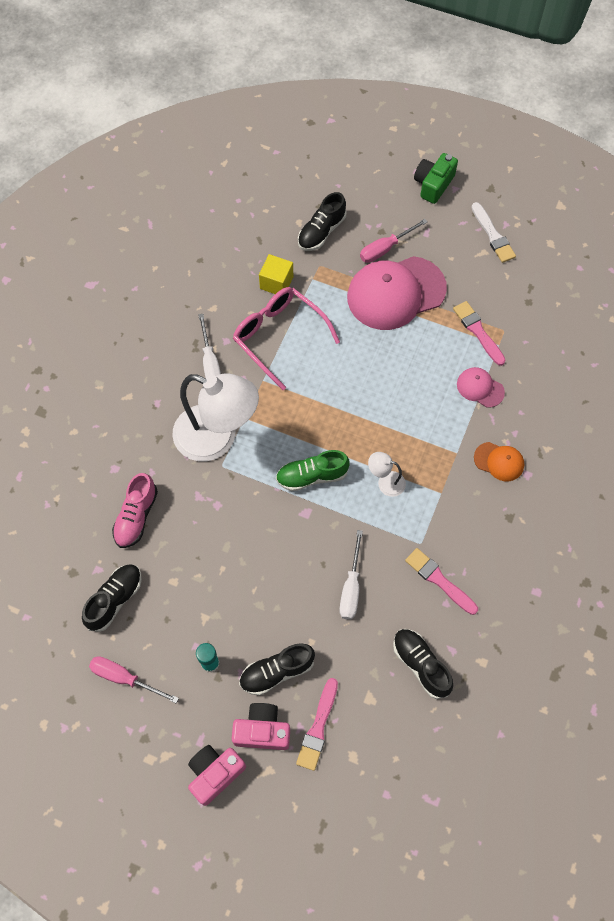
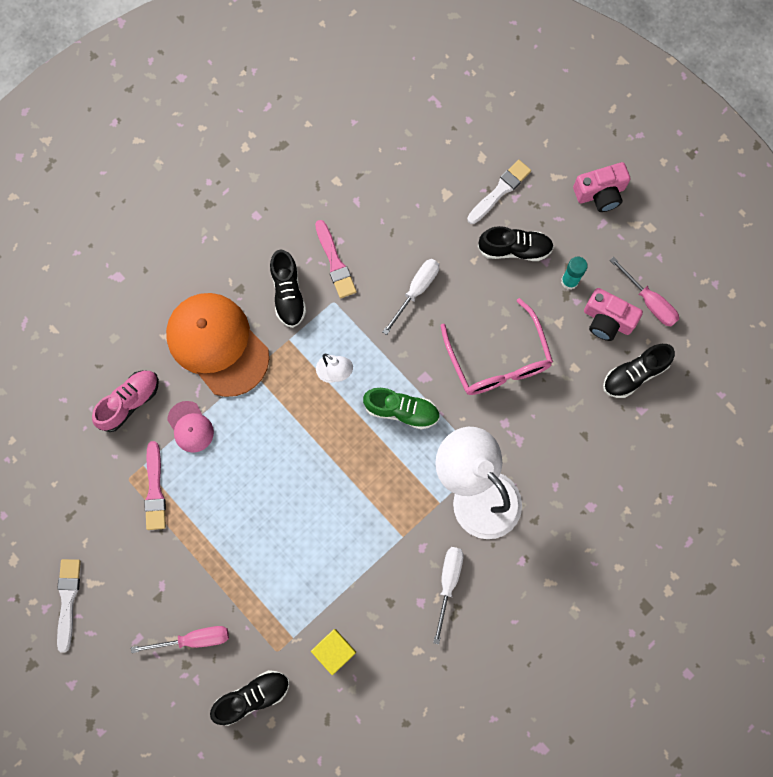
camera: 155 degrees left, 10 degrees up
pink shoe [112,473,158,548] -> pink shoe moved to [92,370,159,432]
pink camera [232,703,290,750] -> pink camera moved to [584,288,643,341]
pink glasses [233,287,340,390] -> pink glasses moved to [441,298,553,395]
pink brush [296,678,338,771] -> white brush [467,160,531,224]
pink cap [347,256,447,330] -> none
black shoe [393,629,453,699] -> black shoe moved to [270,250,306,328]
green camera [414,153,458,204] -> none
orange cap [474,442,524,481] -> orange cap [166,293,269,397], size x2.15

